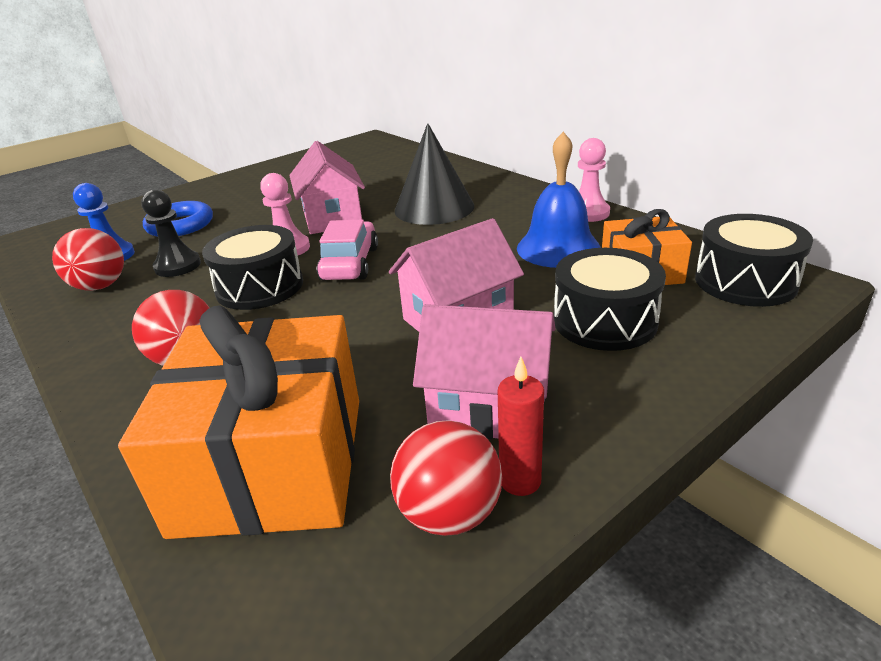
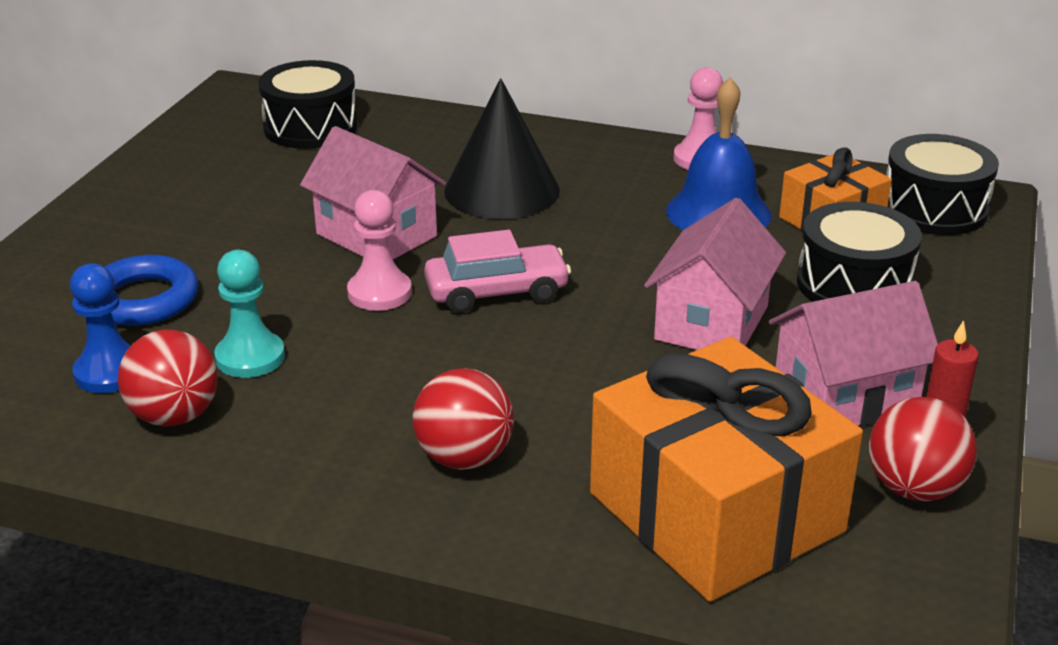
camera: 35 degrees left, 0 degrees up
black pawn [141,189,201,277] -> turquoise pawn [214,250,285,378]
black drum [202,225,303,310] -> black drum moved to [258,60,358,149]
pink car [317,219,378,280] -> pink car turned 105 degrees clockwise [424,230,571,313]

